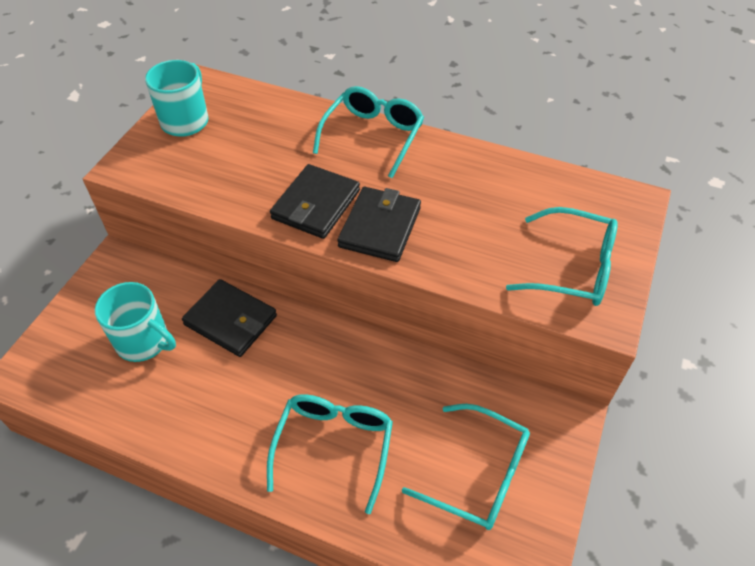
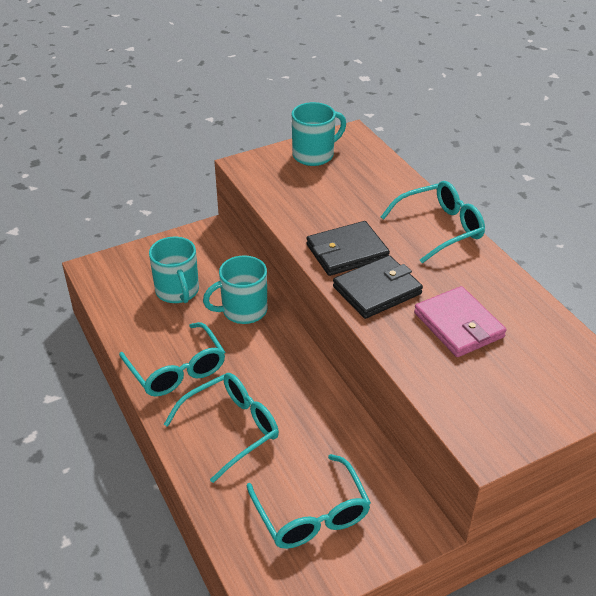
camera: 40 degrees right, 10 degrees down
black wallet [182,279,277,357] -> turquoise mug [203,256,267,324]
turquoise glasses [506,207,618,306] -> turquoise glasses moved to [119,322,225,397]
none -> pink wallet [414,286,506,357]

